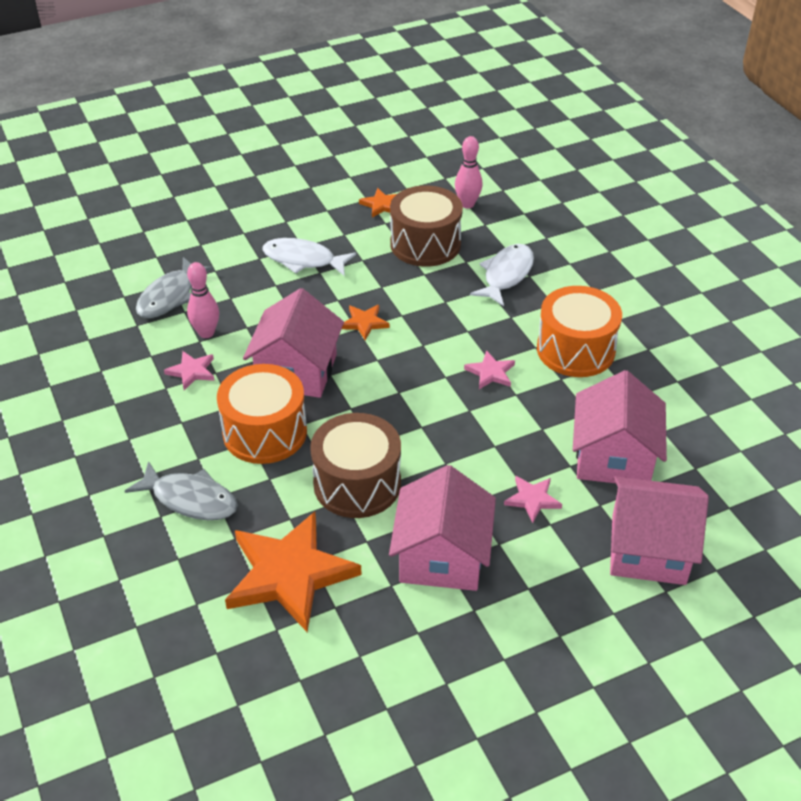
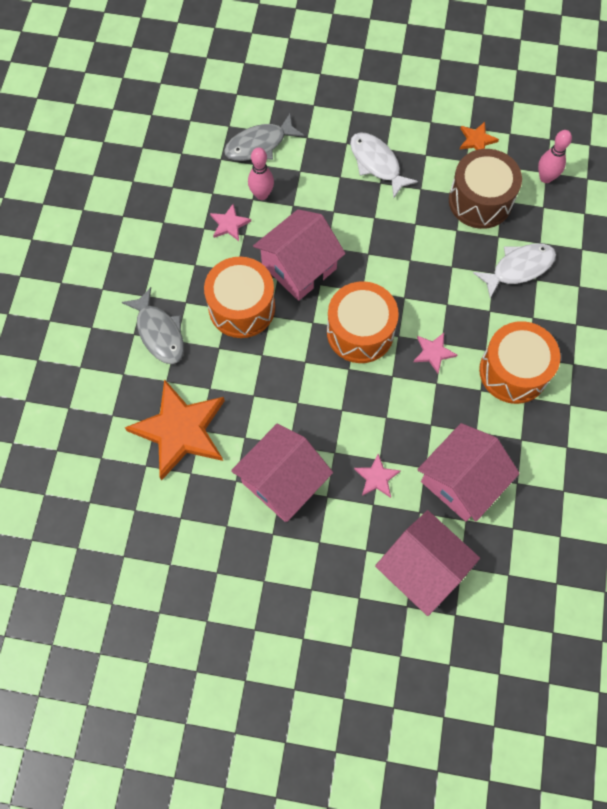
camera: 35 degrees right, 25 degrees up
brown drum [310,413,401,518] -> none
orange star [342,305,390,340] -> none
none -> orange drum [327,281,399,363]

